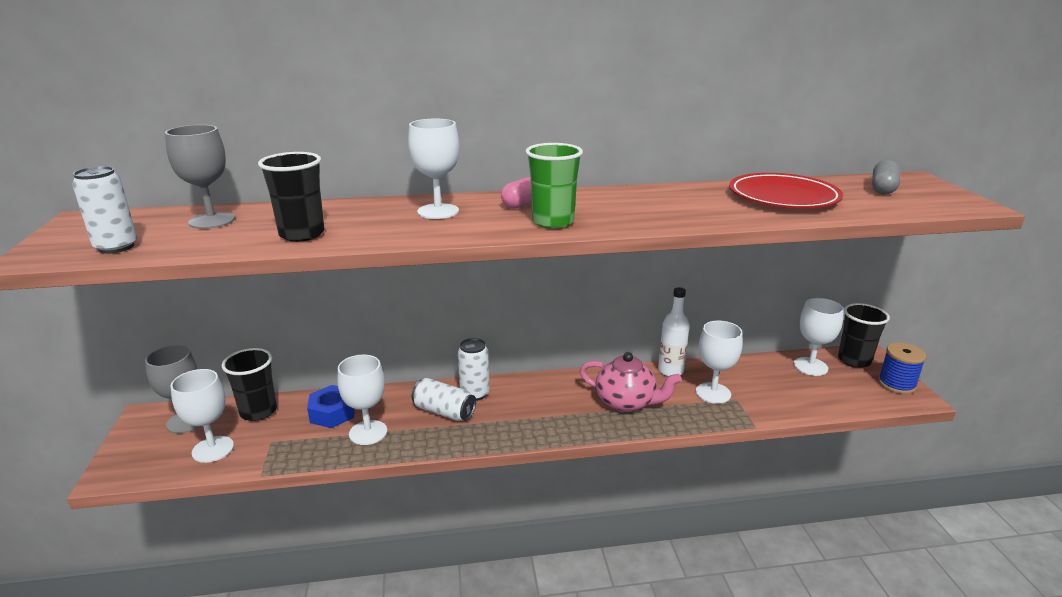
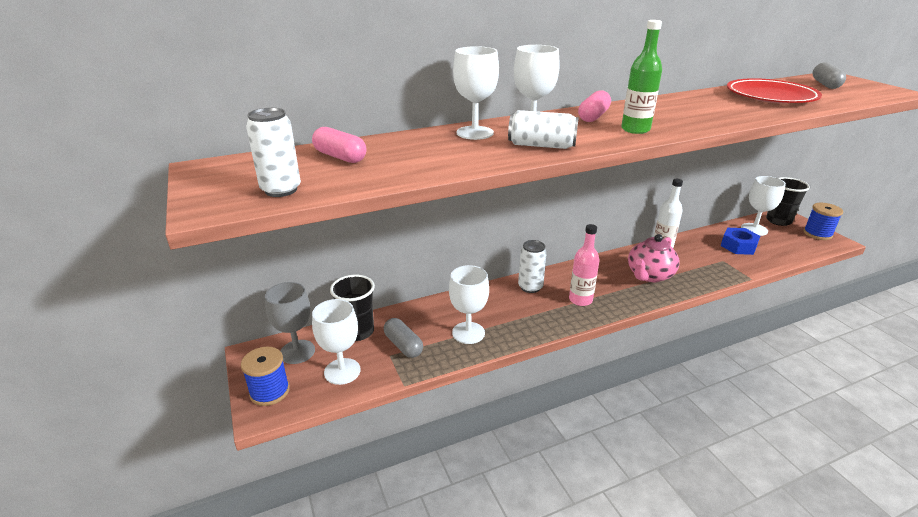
camera: 15 degrees left, 5 degrees up
grey goblet [165,125,235,229] -> pink capsule [312,127,366,163]
black cup [258,152,324,242] -> none
blue nut [307,385,355,428] -> blue nut moved to [721,228,760,255]
white can [412,378,476,421] -> white can moved to [508,110,579,149]
green cup [526,143,583,229] -> green bottle [621,20,662,134]
pink teapot [580,352,681,412] -> pink teapot turned 120 degrees clockwise [628,234,680,282]
white goblet [696,321,743,404] -> white goblet moved to [453,46,499,140]
none -> blue spool [241,347,290,406]
none -> grey capsule [384,318,423,358]
none -> pink bottle [569,224,600,306]

